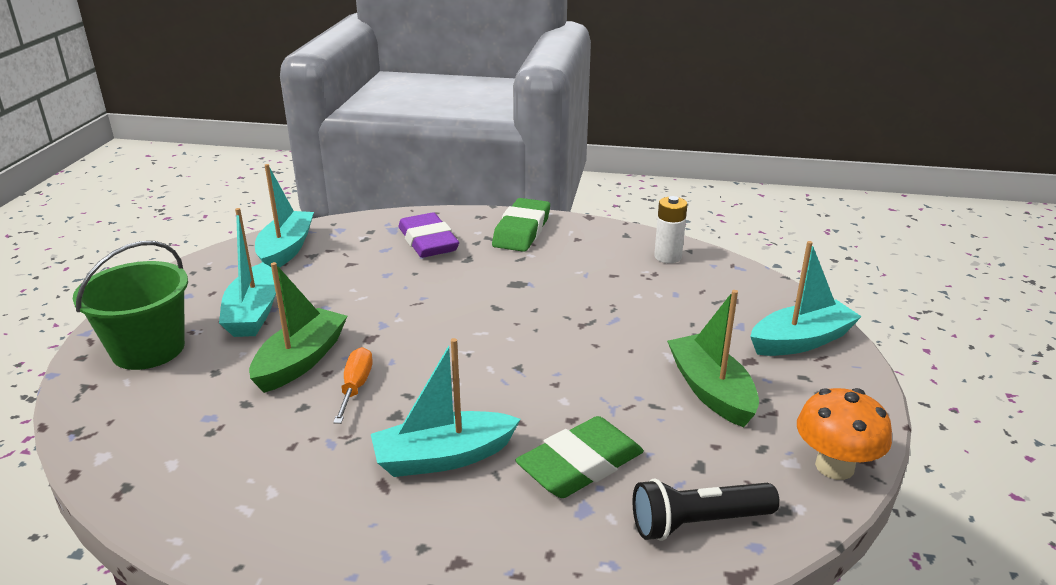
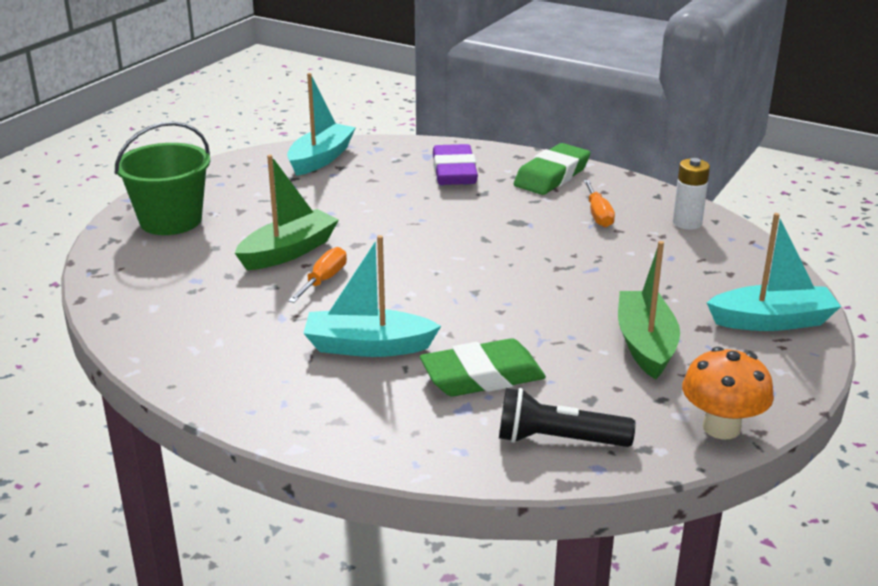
camera: 20 degrees right, 0 degrees up
turquoise boat [219,208,276,337] -> none
none -> orange screwdriver [583,180,615,228]

